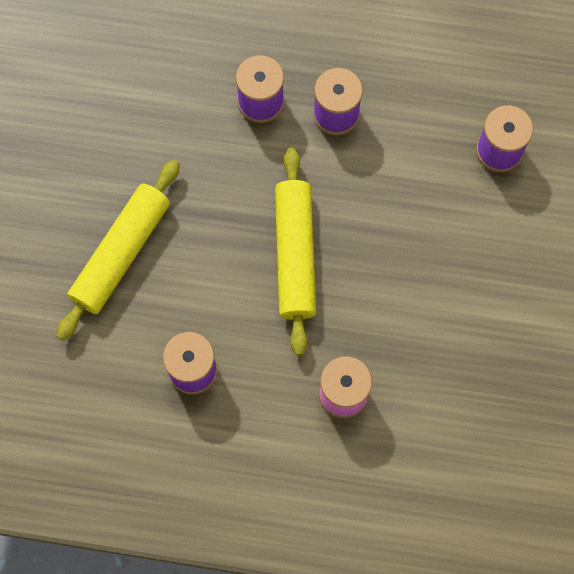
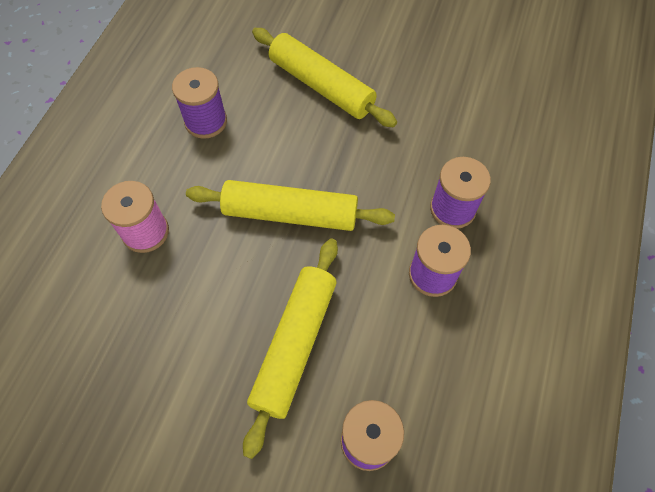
camera: 100 degrees right, 10 degrees down
none -> yellow rolling pin [243,238,338,459]

